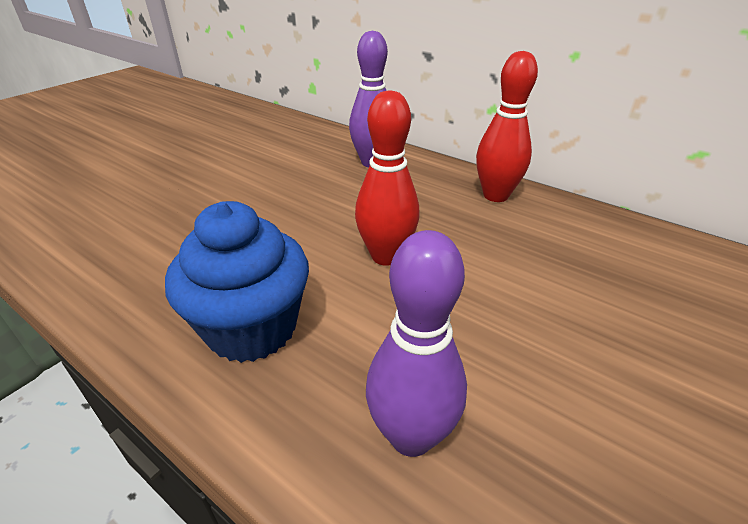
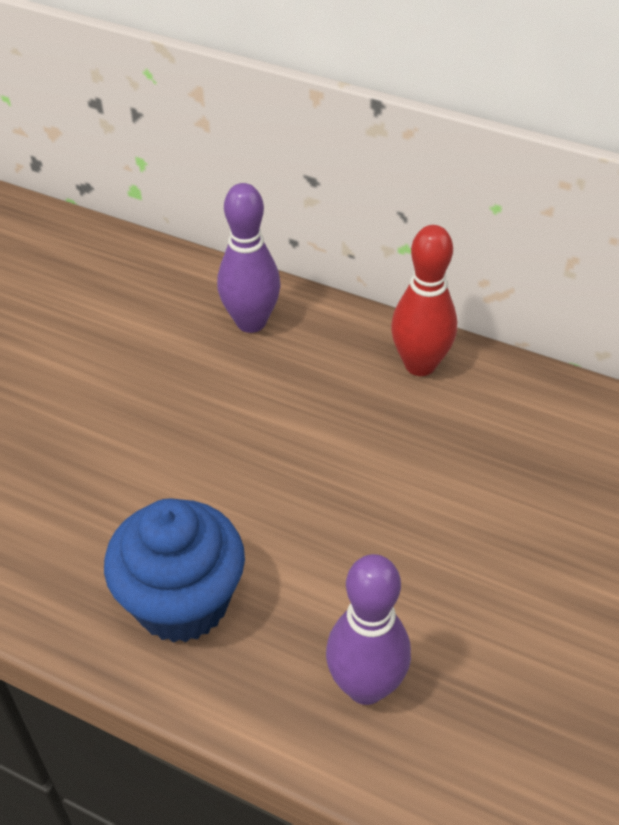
camera: 10 degrees left, 10 degrees up
red bowling pin [355,91,420,266] -> none

